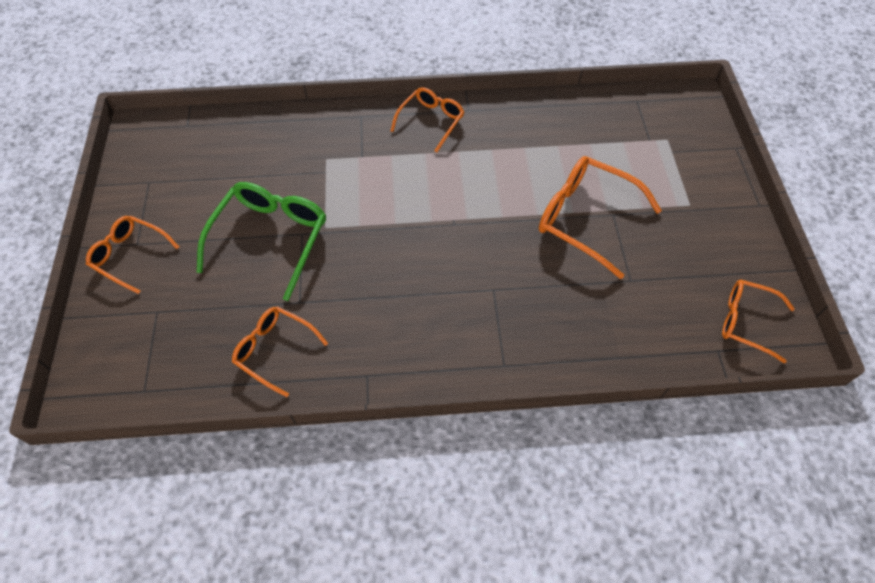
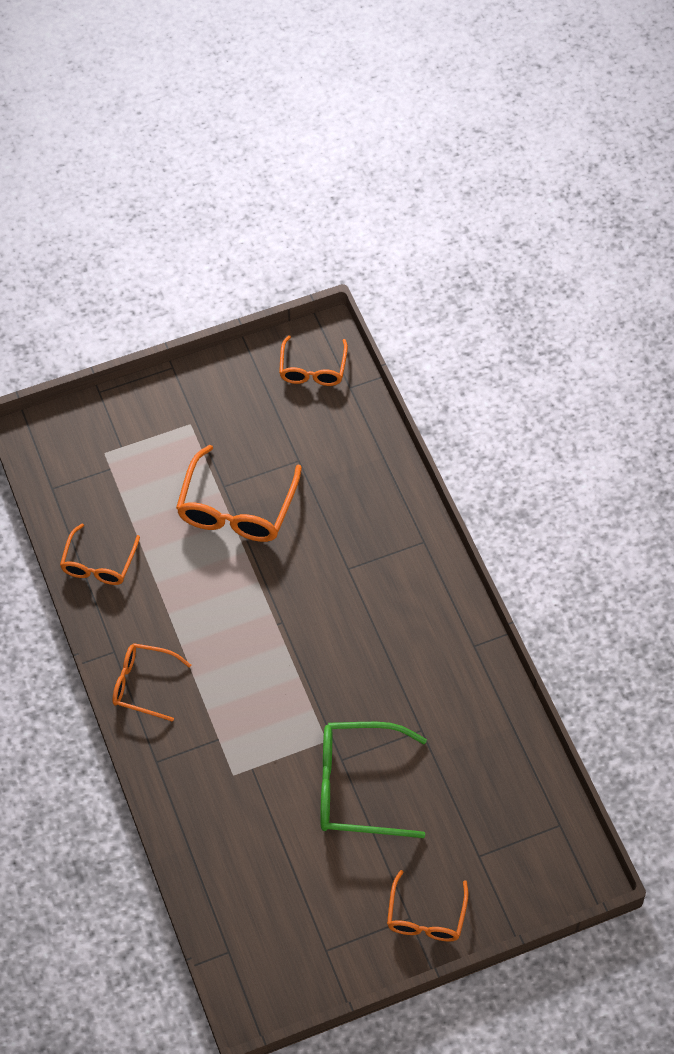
camera: 105 degrees left, 0 degrees up
orange glasses [232,306,328,397] -> orange glasses moved to [60,524,140,585]

